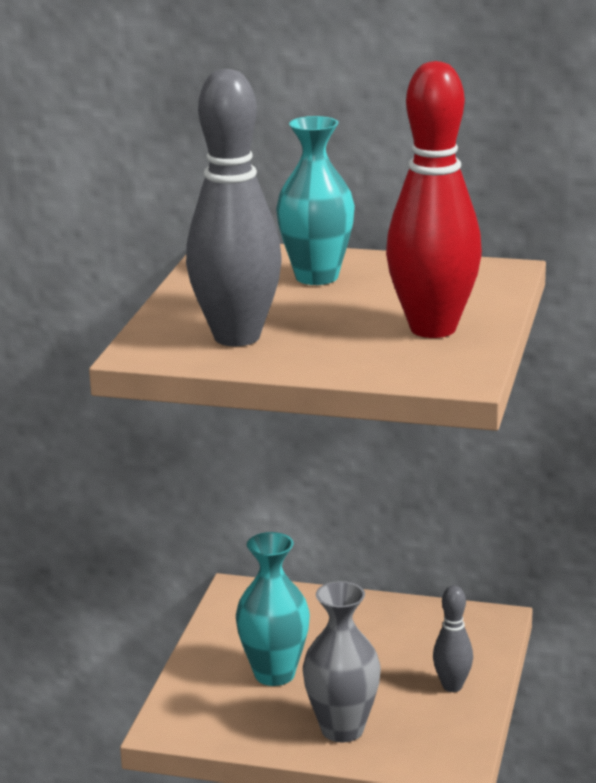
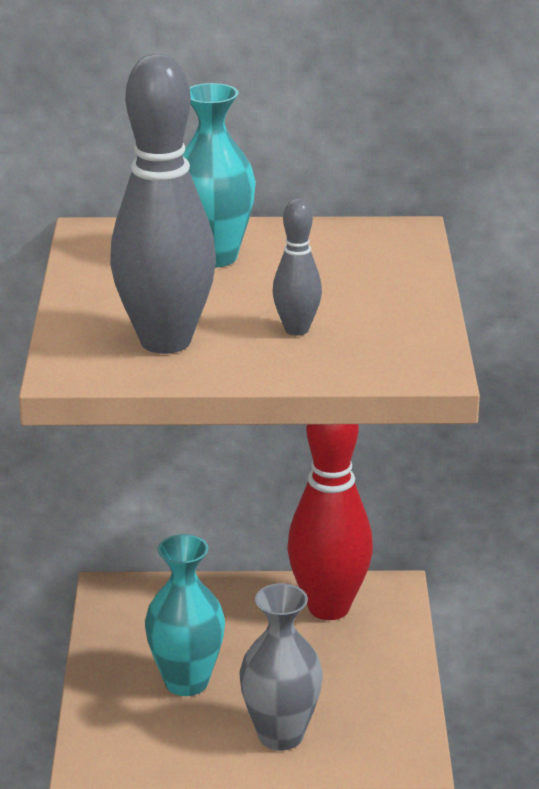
camera: 15 degrees left, 5 degrees up
red bowling pin [386,61,482,338] -> red bowling pin moved to [287,424,373,620]
grey bowling pin [433,585,473,692] -> grey bowling pin moved to [273,199,322,336]

